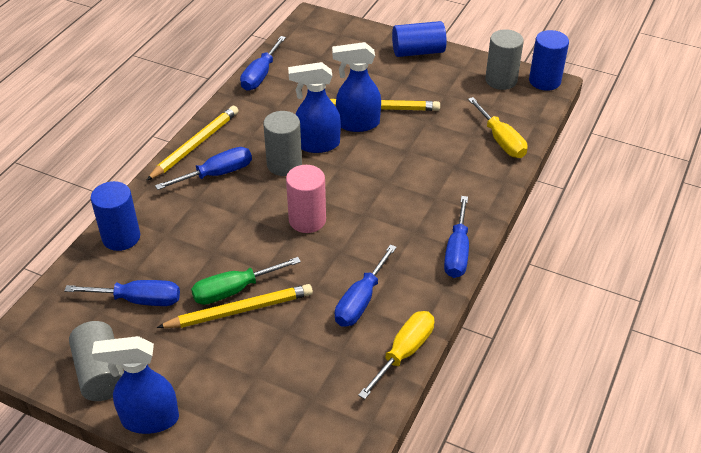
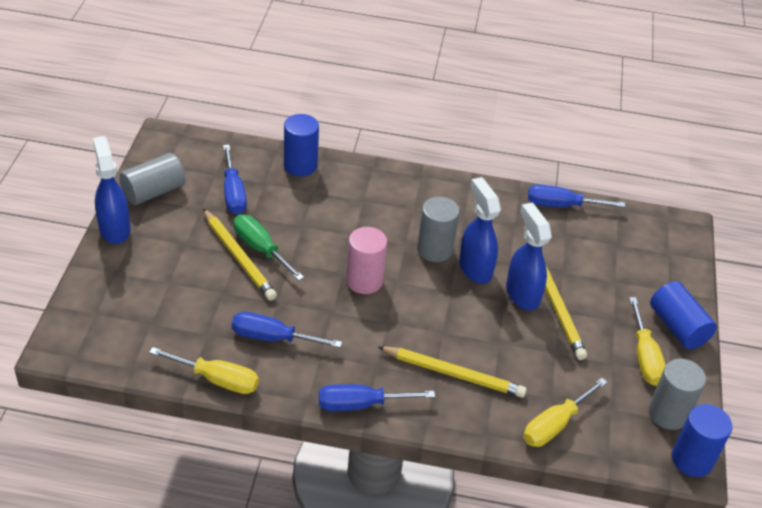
camera: 70 degrees right, 0 degrees up
yellow pencil [146,106,239,181] -> yellow pencil moved to [378,346,527,398]
blue screwdriver [155,147,252,190] -> none
none -> yellow screwdriver [629,297,666,386]

